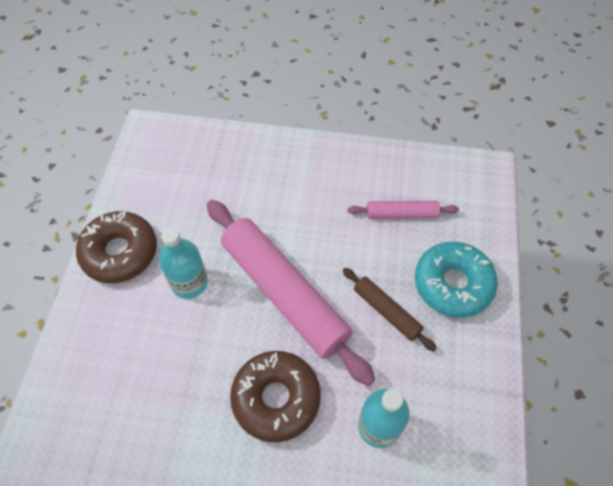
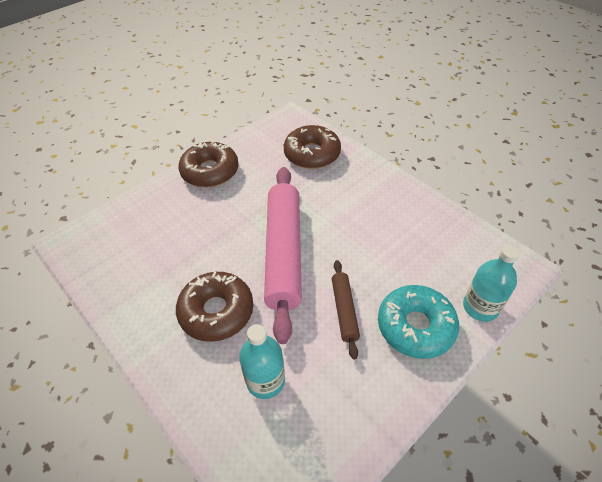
camera: 40 degrees right, 10 degrees down
turquoise bottle [159,227,208,299] -> turquoise bottle moved to [463,245,520,322]
pink rolling pin [348,201,459,219] -> none
none -> brown donut [284,125,341,169]

